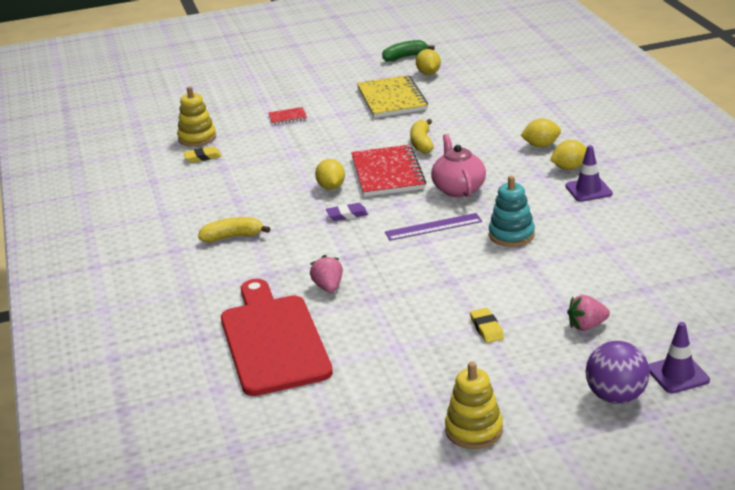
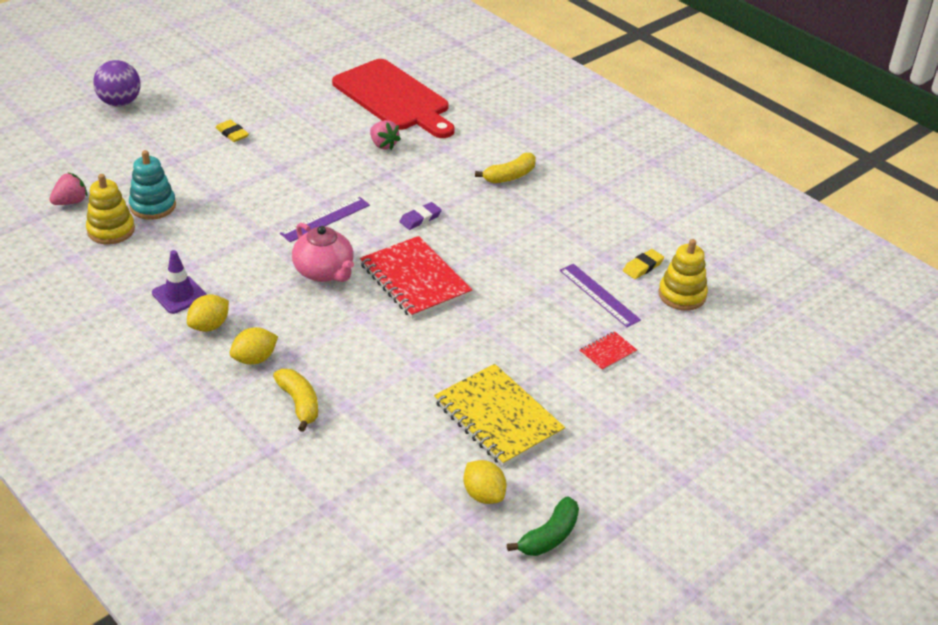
camera: 150 degrees right, 10 degrees up
yellow lemon [315,159,345,190] -> none
yellow banana [410,119,434,153] -> yellow banana moved to [273,369,318,432]
yellow stacking toy [445,362,503,449] -> yellow stacking toy moved to [86,174,135,244]
turquoise stacking toy [489,176,535,247] -> turquoise stacking toy moved to [129,150,176,220]
pink strawberry [567,295,610,331] -> pink strawberry moved to [50,173,88,205]
purple traffic cone [648,322,710,394] -> none
none -> purple ruler [560,264,641,327]

